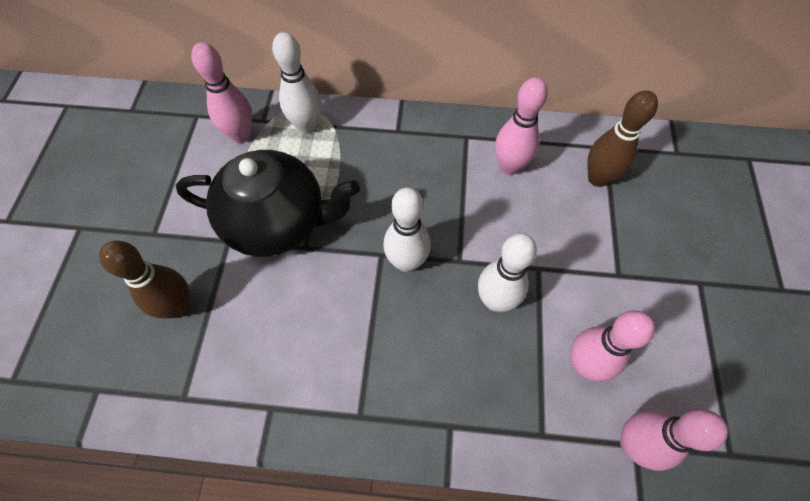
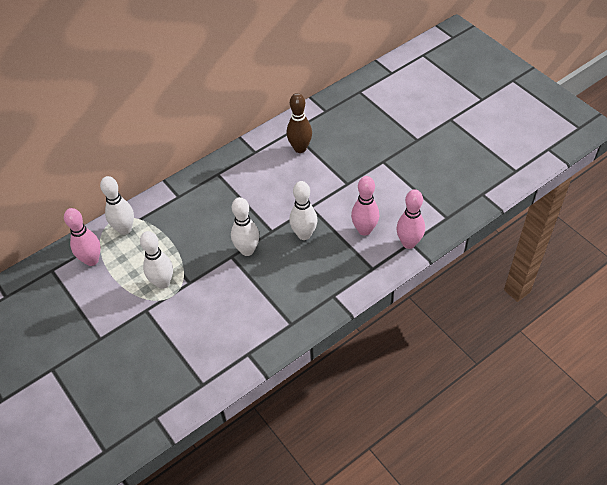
camera: 40 degrees left, 10 degrees down
brown bowling pin [99,241,191,318] -> none
black teapot [176,150,360,257] -> white bowling pin [140,231,173,289]
pink bowling pin [495,77,548,175] -> none

